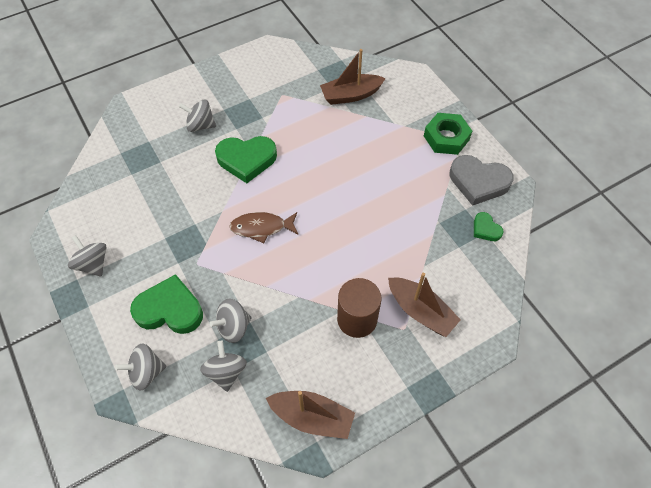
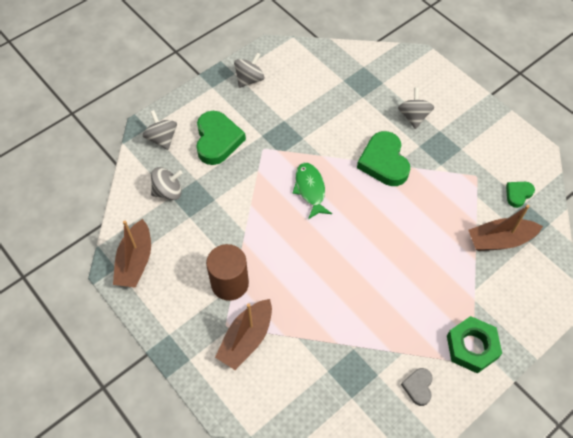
camera: 80 degrees right, 0 degrees up
grey spinning top [209,298,251,343] -> none
brown fish [229,212,298,243] -> green fish [292,163,332,219]
brown boat [320,49,386,105] -> brown boat turned 75 degrees counterclockwise [468,205,543,251]
grey heart [450,155,514,206] -> grey heart [401,368,433,406], size x0.51
green heart [474,212,503,241] -> green heart moved to [506,182,535,208]

